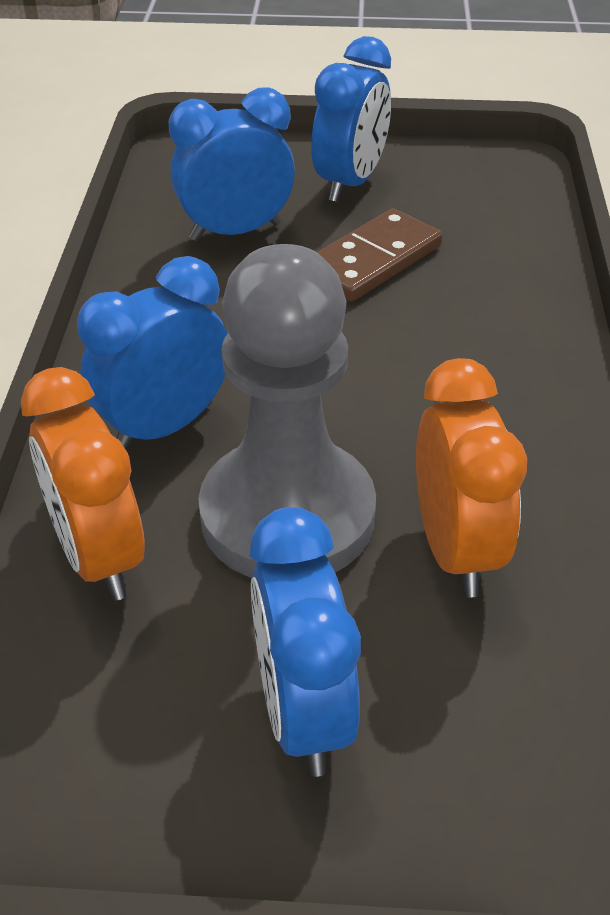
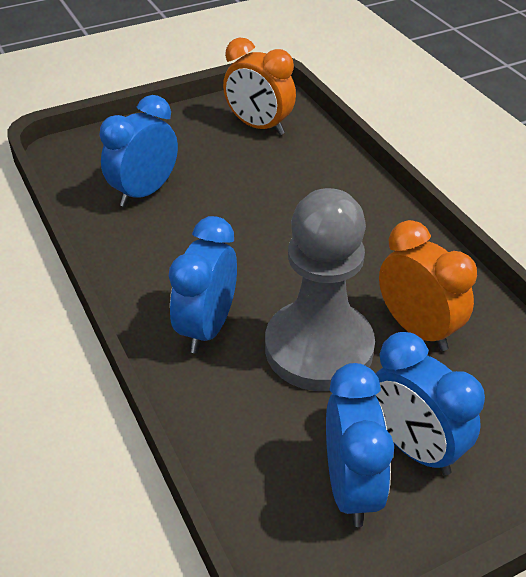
camera: 30 degrees left, 0 degrees up
orange clock [21,367,145,601] -> orange clock moved to [223,37,296,135]
blue clock [311,36,391,202] -> blue clock moved to [326,363,394,527]
brown domino [317,208,443,302] -> none

